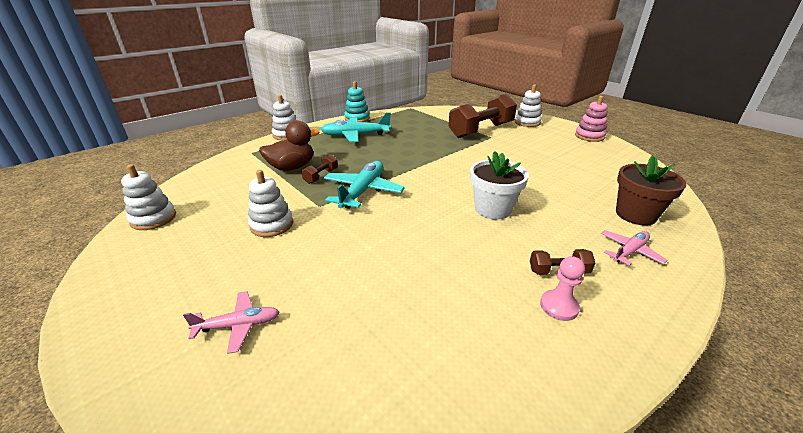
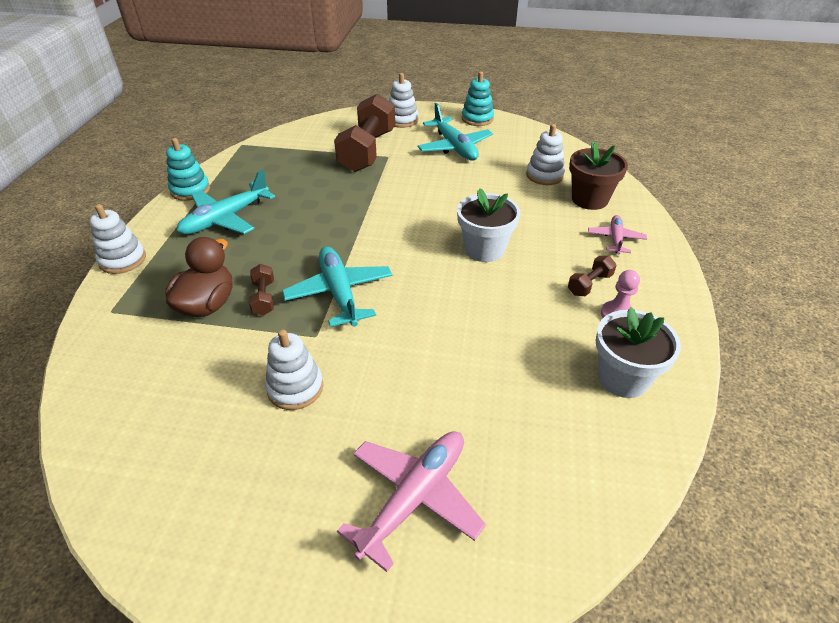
camera: 40 degrees left, 10 degrees up
white stacking toy [121,164,176,230] -> white stacking toy moved to [526,124,565,185]
pink plane [183,291,280,354] -> pink plane [337,431,486,572], size x1.72
pink stacking toy [575,96,608,142] -> turquoise stacking toy [461,71,494,126]
none -> turquoise plane [417,103,493,161]
none -> white flower pot [595,307,681,398]

